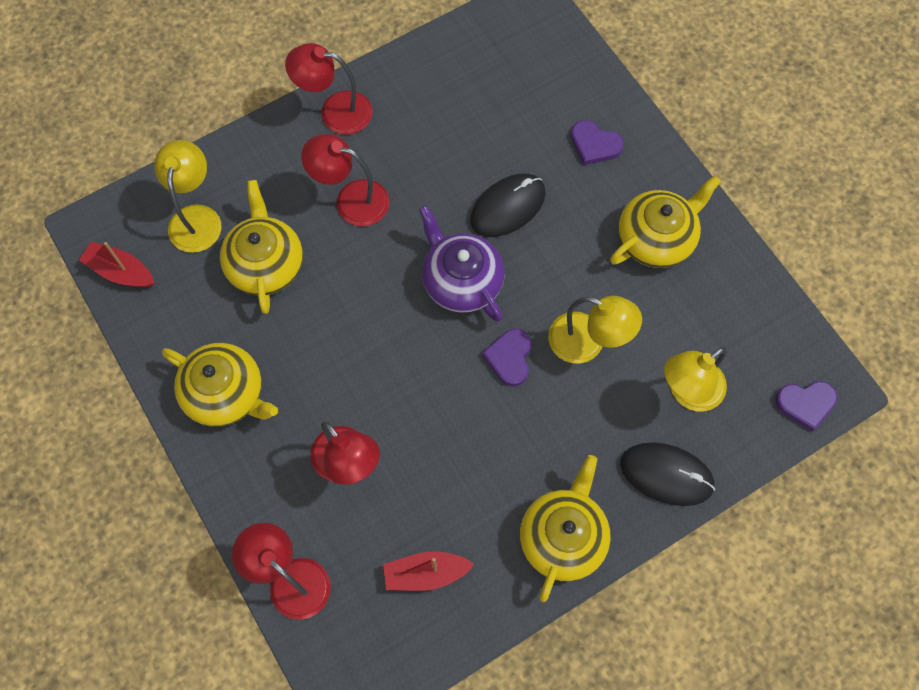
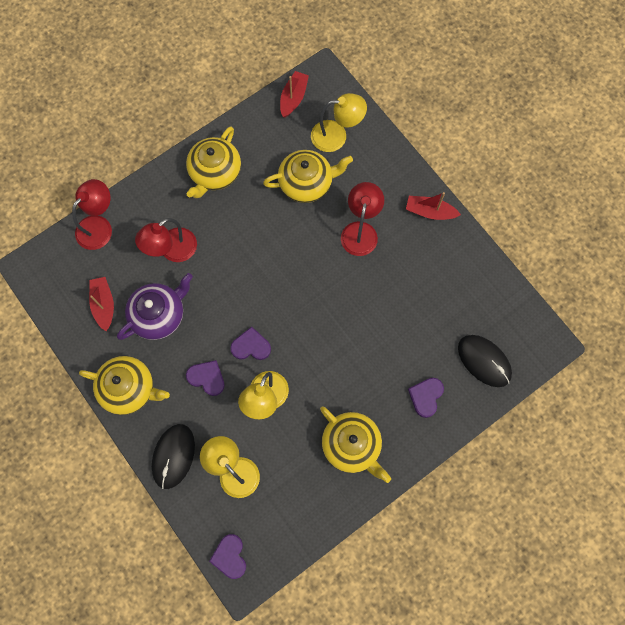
camera: 85 degrees right, 5 degrees up
red lamp [285,43,372,135] -> red boat [406,192,461,220]
purple teapot [419,205,505,322] -> purple teapot moved to [117,273,193,340]
black mouse [470,174,546,237] -> black mouse moved to [458,335,512,387]
none -> purple heart [186,360,225,396]

